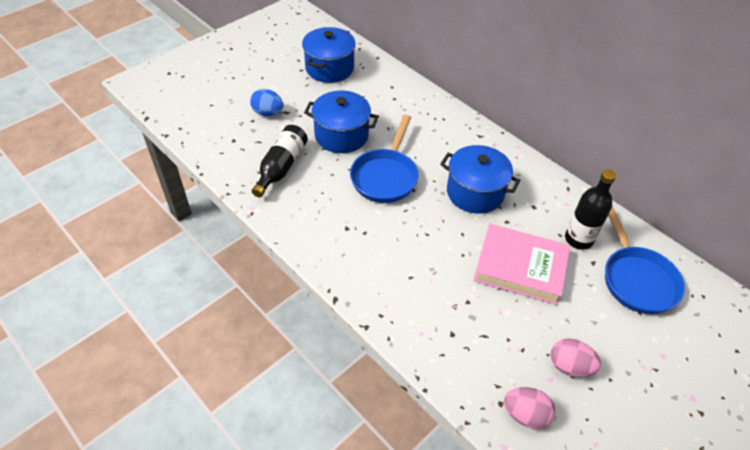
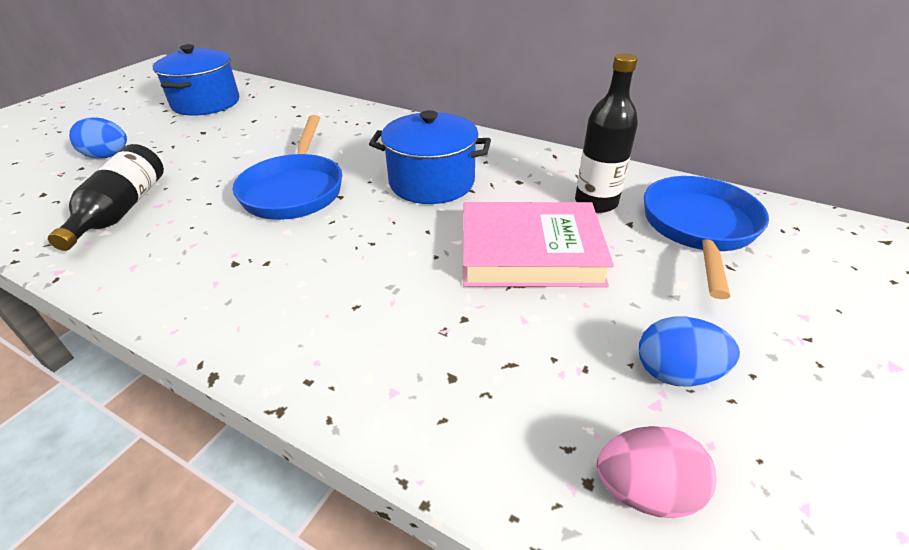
camera: 15 degrees left, 10 degrees down
blue pot [304,91,379,153] -> none
pink egg [551,338,601,377] -> blue egg [639,317,740,387]
blue pan [605,206,685,314] -> blue pan turned 135 degrees counterclockwise [644,176,769,299]

